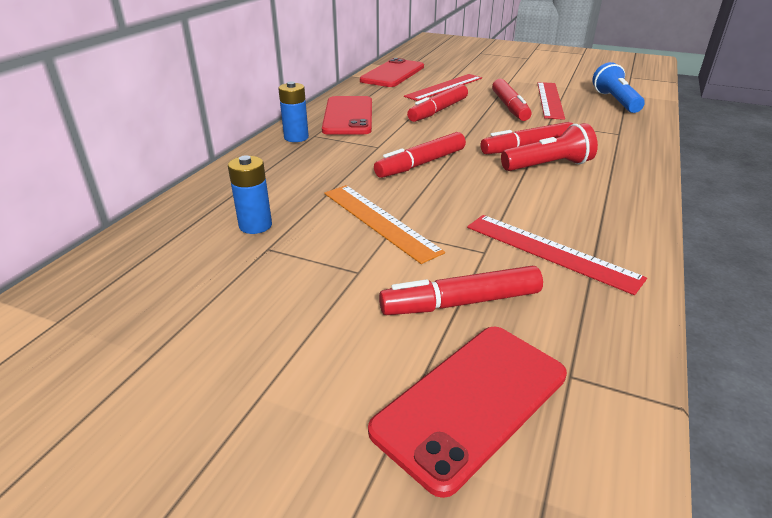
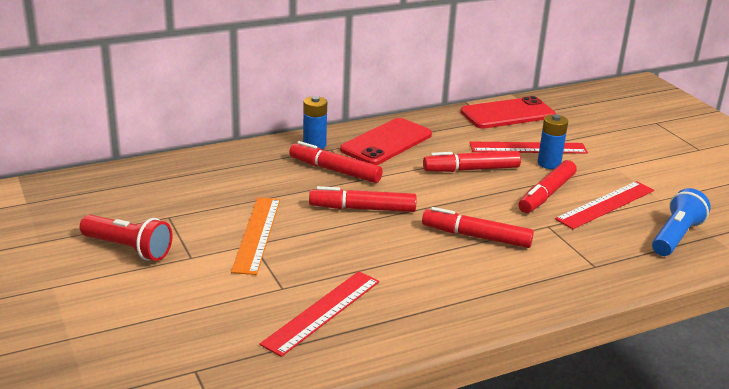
camera: 40 degrees right, 5 degrees down
blue battery [228,155,272,234] -> blue battery moved to [538,114,568,169]
red phone [368,326,567,498] -> none
red marker [379,266,543,315] -> red marker moved to [289,141,383,183]
red ruler [467,215,647,295] -> red ruler turned 45 degrees clockwise [260,271,379,357]
red flashlight [501,123,598,171] -> red flashlight moved to [80,215,173,261]

